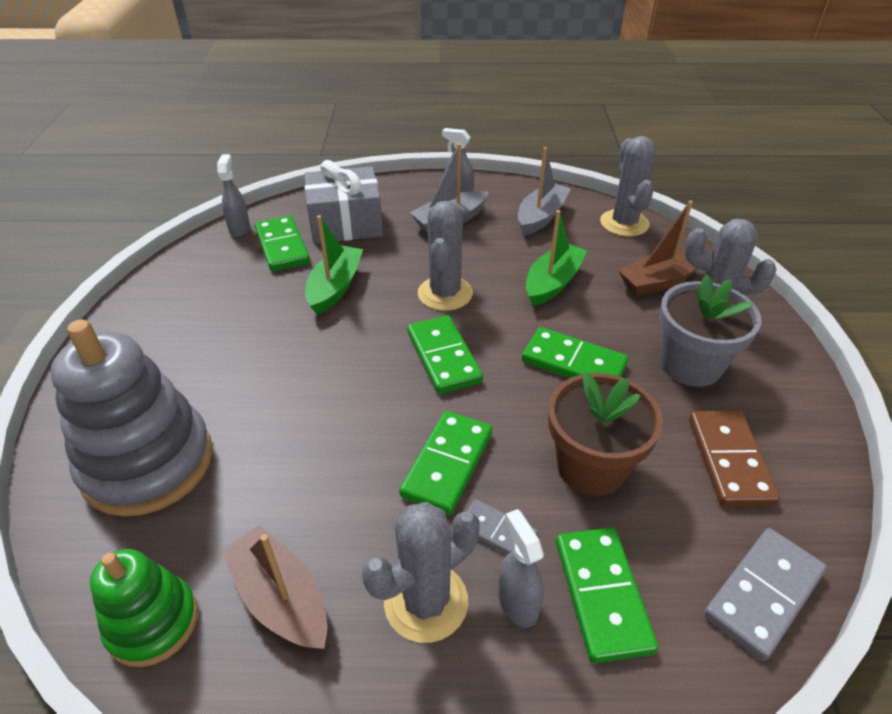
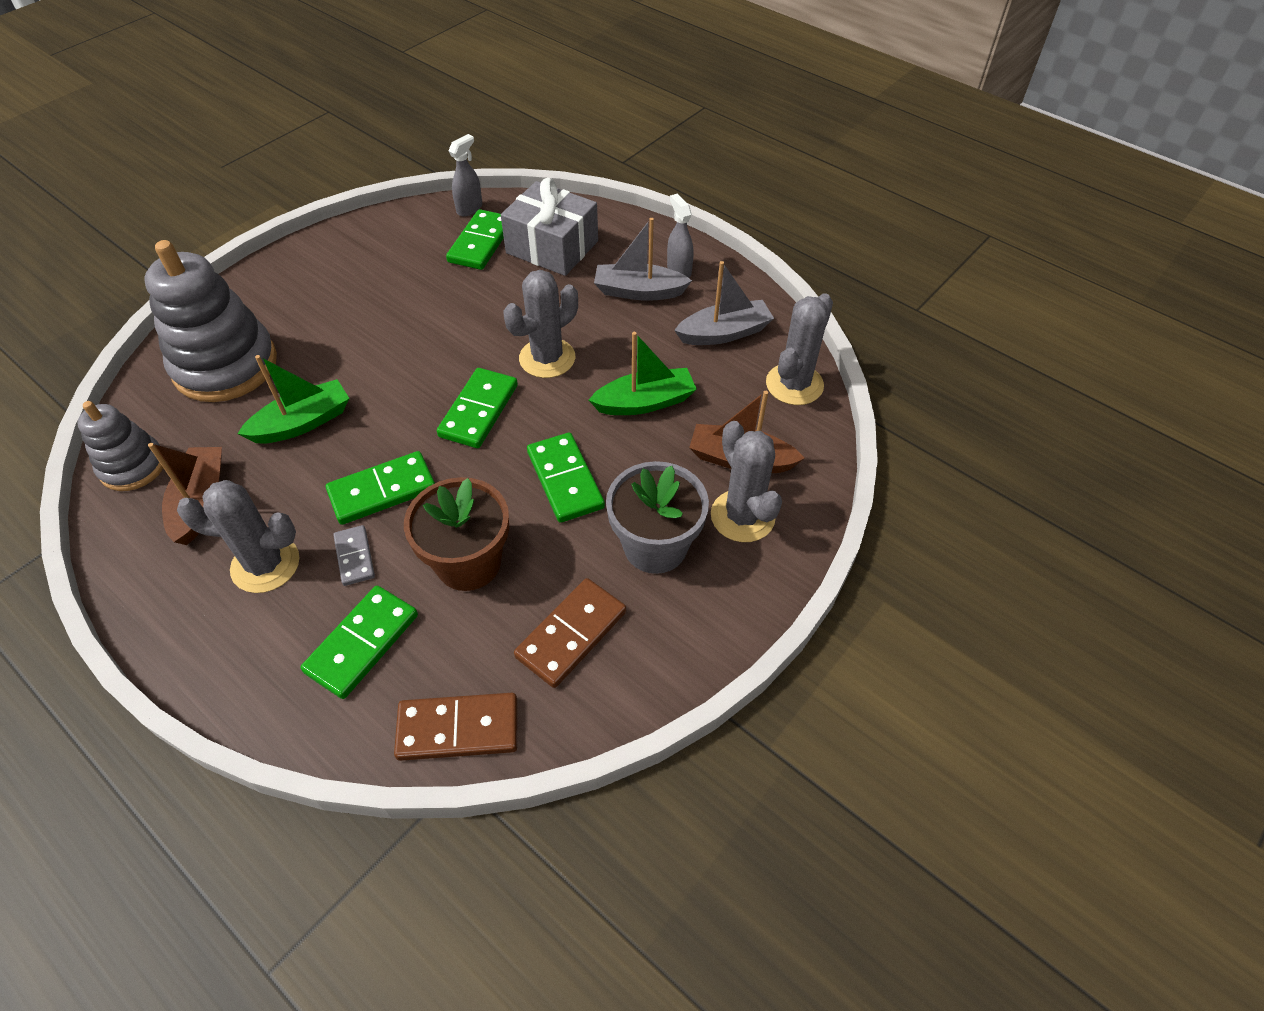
camera: 40 degrees right, 10 degrees up
green stacking toy [90,549,198,667] -> grey stacking toy [77,401,163,491]
green boat [305,215,363,315] -> green boat moved to [237,355,349,444]
grey spray bottle [498,509,544,628] -> none
grey domino [704,528,827,661] -> brown domino [394,693,517,761]

